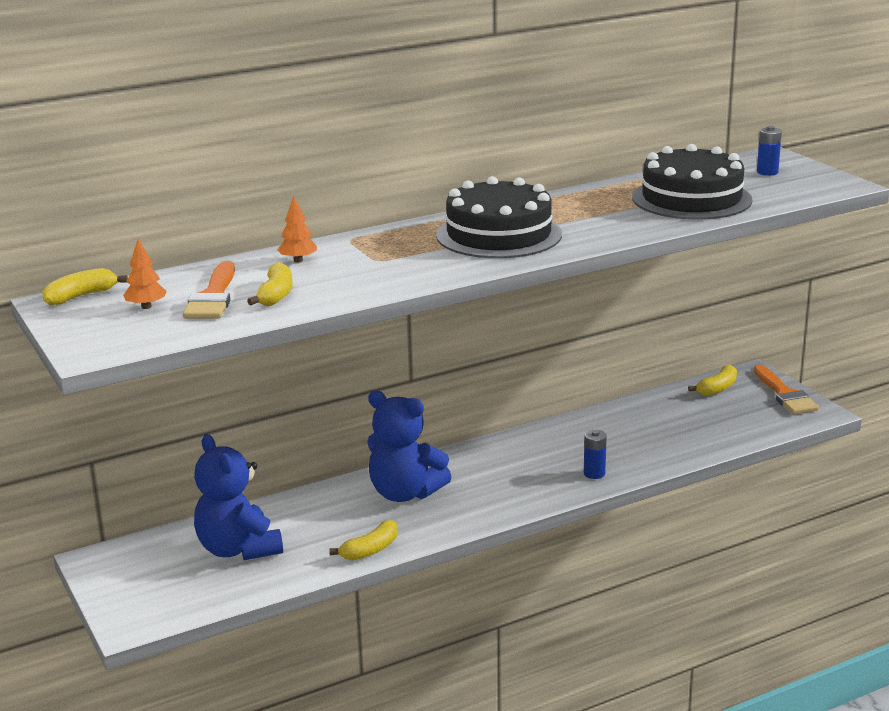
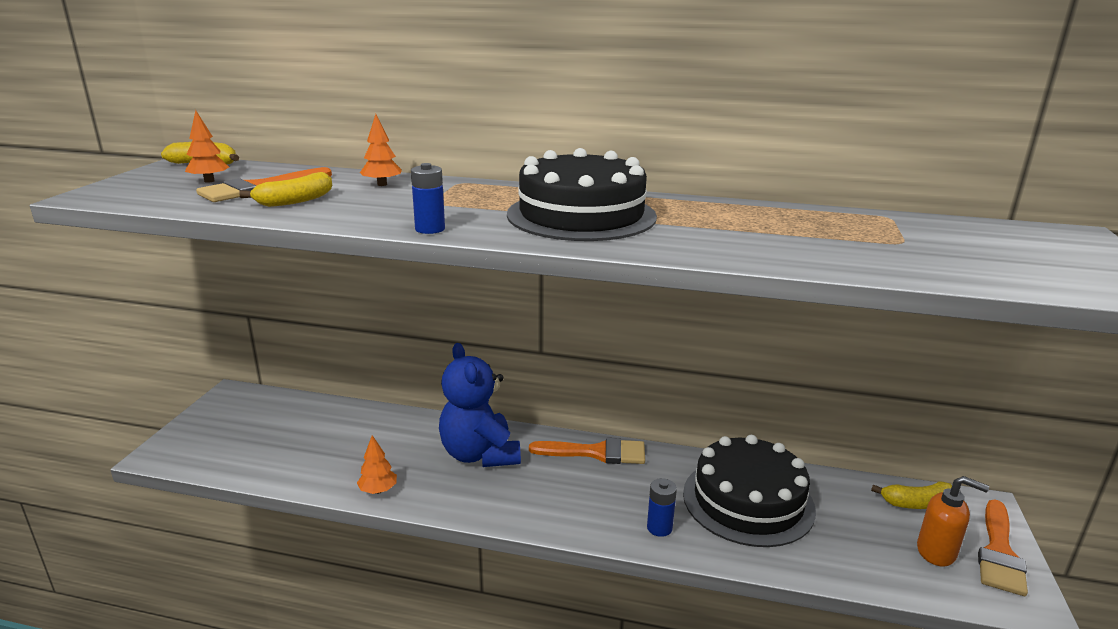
camera: 40 degrees right, 0 degrees up
blue teddy bear [194,434,283,560] -> none
yellow banana [329,520,398,560] -> orange tree [357,435,397,494]
black cake [632,144,752,220] -> black cake moved to [683,435,816,547]
blue battery [757,126,782,176] -> blue battery moved to [411,163,445,234]
none -> orange brush [529,438,645,464]
none -> orange soap dispenser [917,476,989,566]

